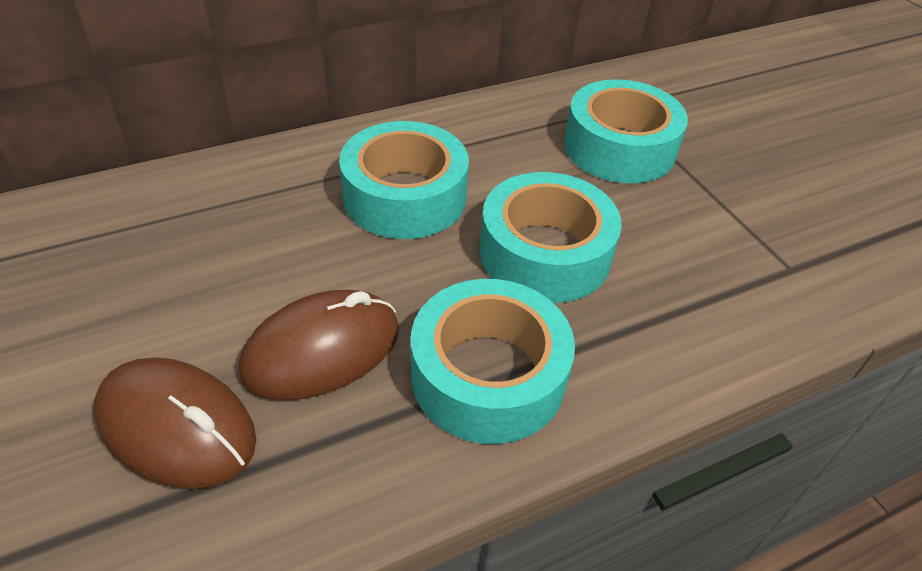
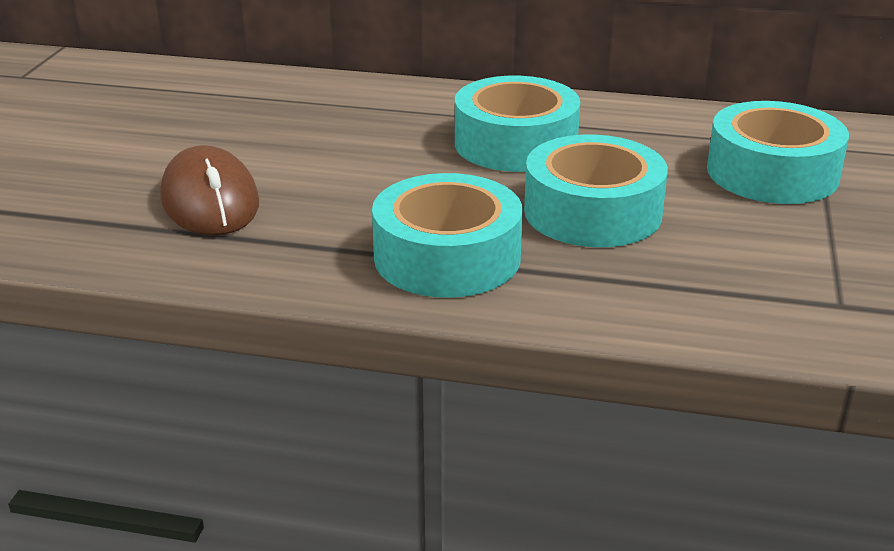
camera: 40 degrees right, 15 degrees down
brown mouse [239,290,399,400] -> none

